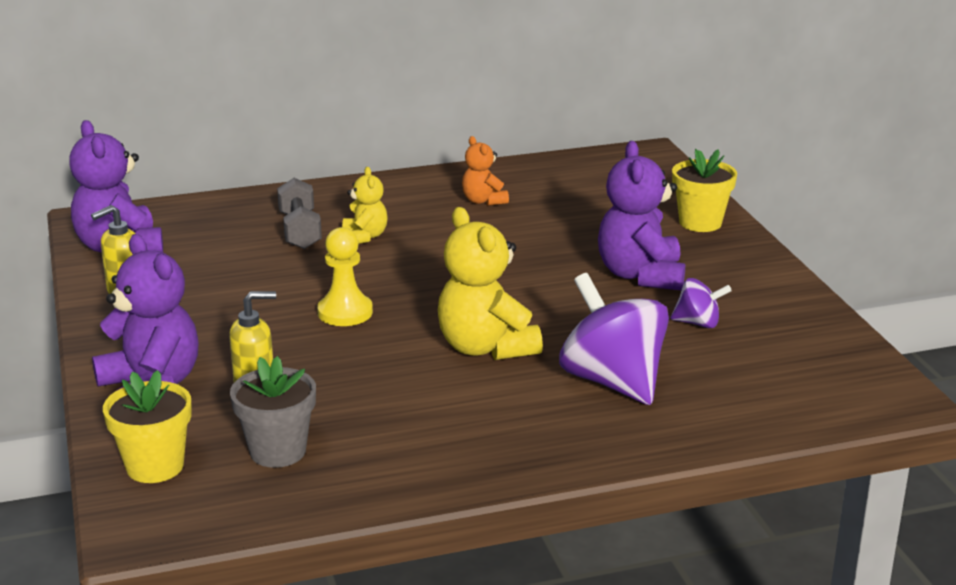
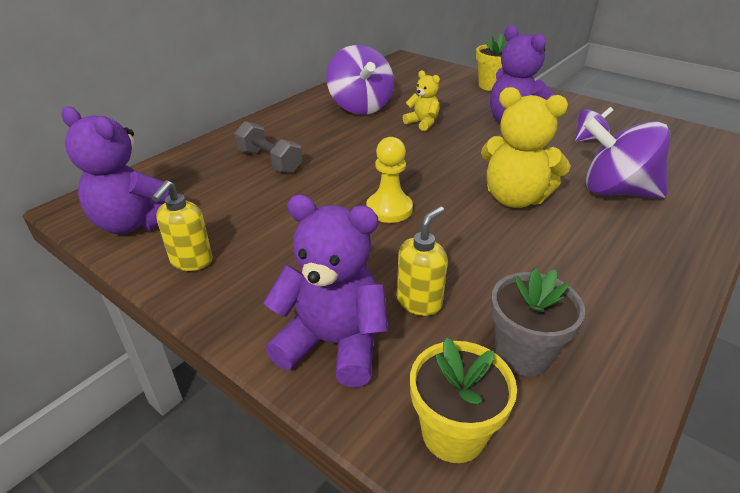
camera: 35 degrees left, 10 degrees up
yellow teddy bear [342,167,387,244] -> yellow teddy bear moved to [403,70,440,131]
orange teddy bear [462,136,509,206] -> purple spinning top [326,45,394,115]

